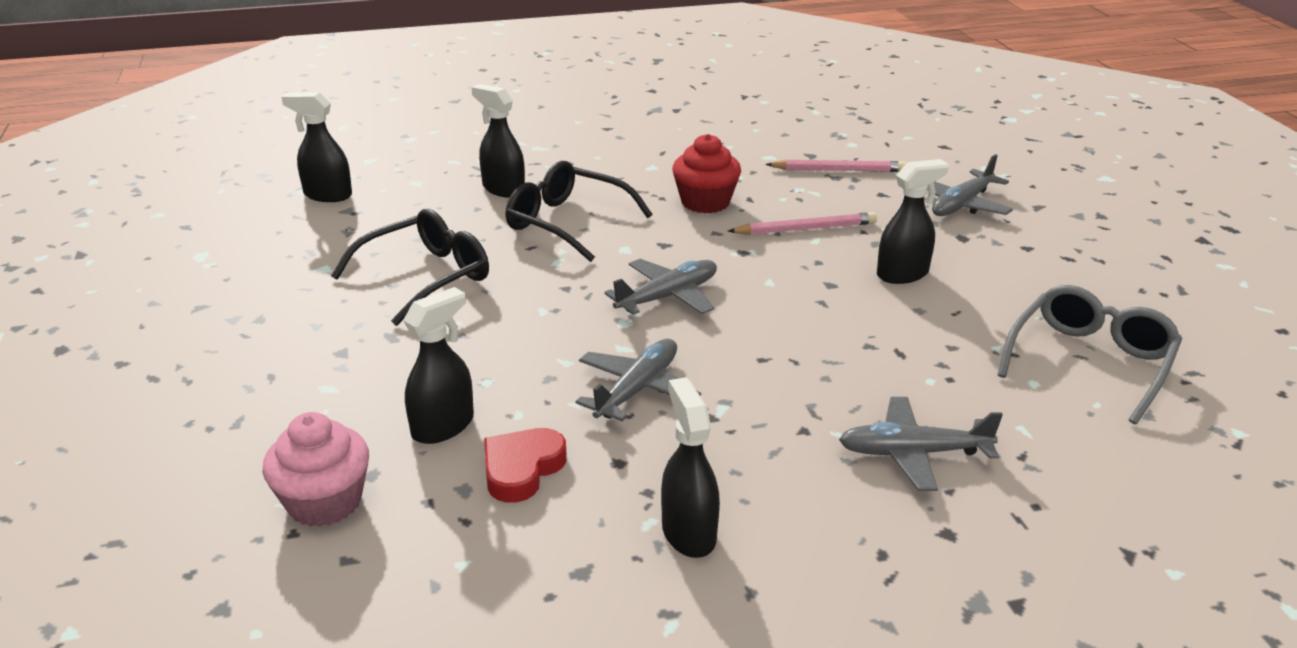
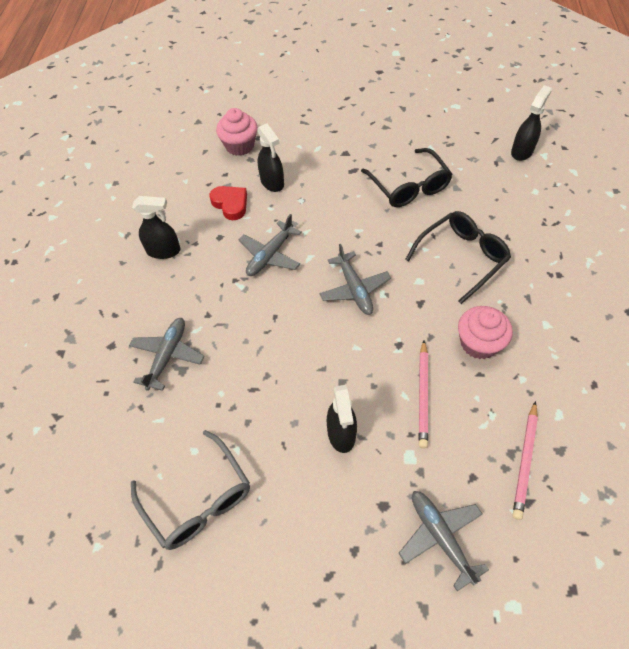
camera: 110 degrees right, 25 degrees up
black spray bottle [471,84,525,198] -> none
grey plane [575,339,701,421] -> grey plane turned 75 degrees clockwise [239,214,302,276]
red cupcake [672,134,741,213] -> pink cupcake [458,306,513,359]

